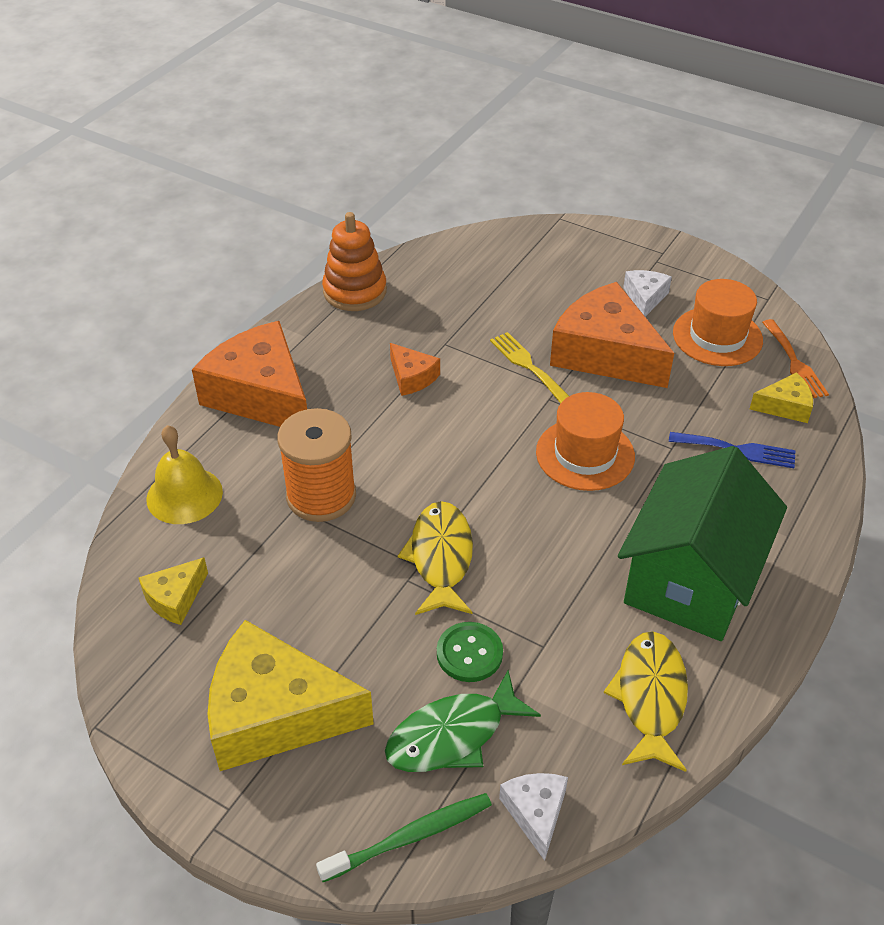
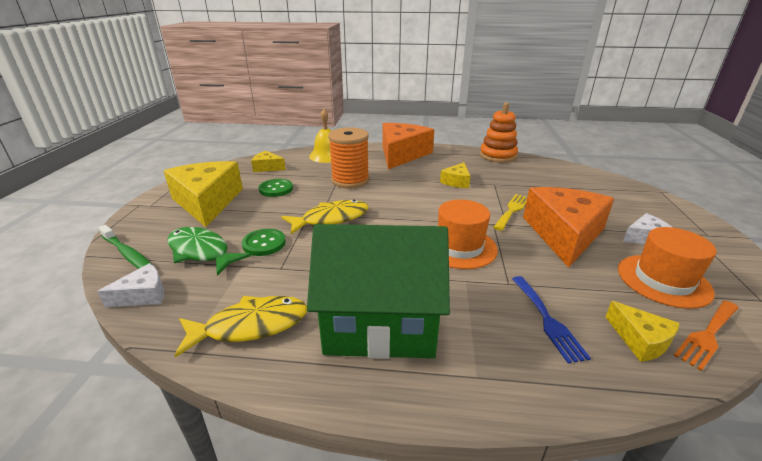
camera: 65 degrees right, 15 degrees down
orange cheese [390,343,440,396] -> yellow cheese [440,162,470,188]
none -> green button [259,179,293,197]

